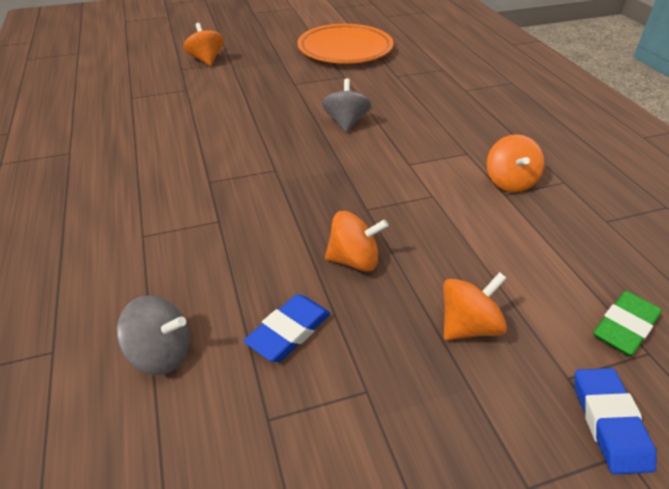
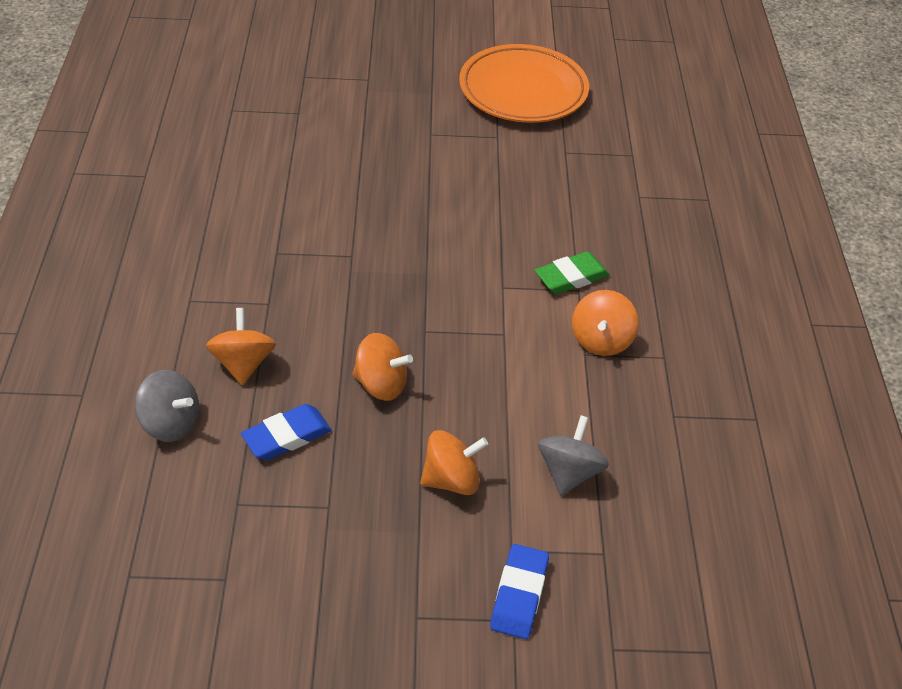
camera: 15 degrees right, 5 degrees up
orange spinning top [184,23,224,66] -> orange spinning top moved to [206,308,276,385]
grey spinning top [322,78,371,132] -> grey spinning top moved to [538,415,609,495]
green eraser [593,291,662,356] -> green eraser moved to [535,251,610,294]

